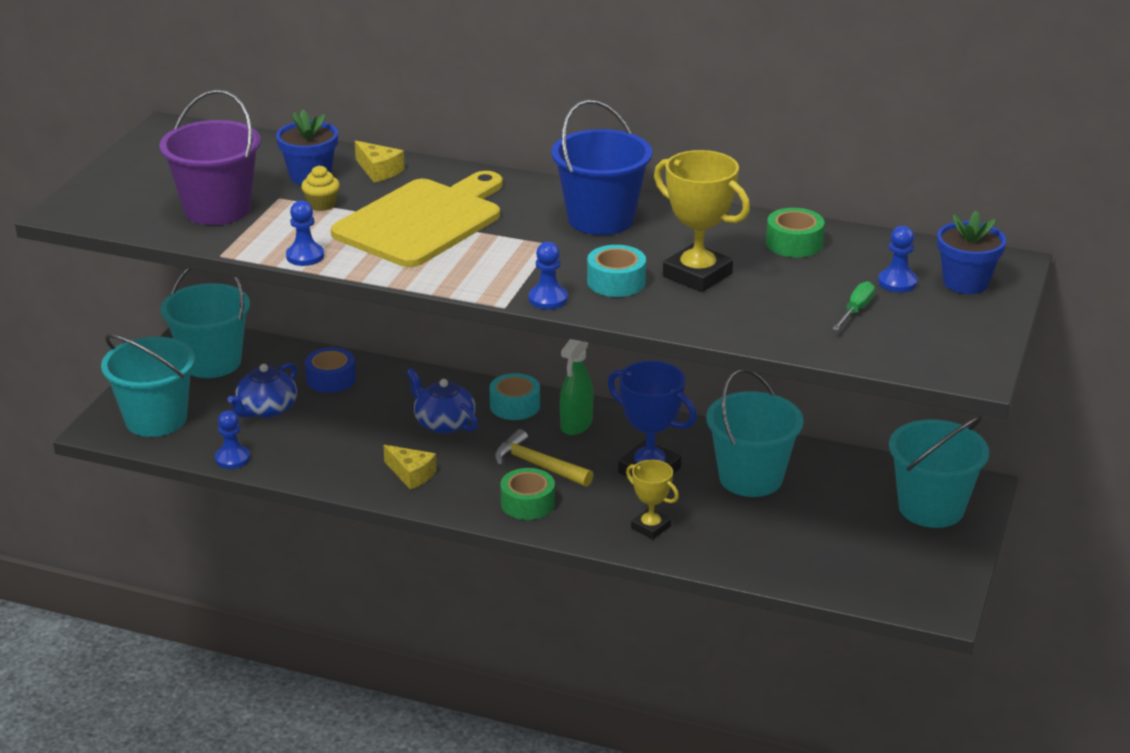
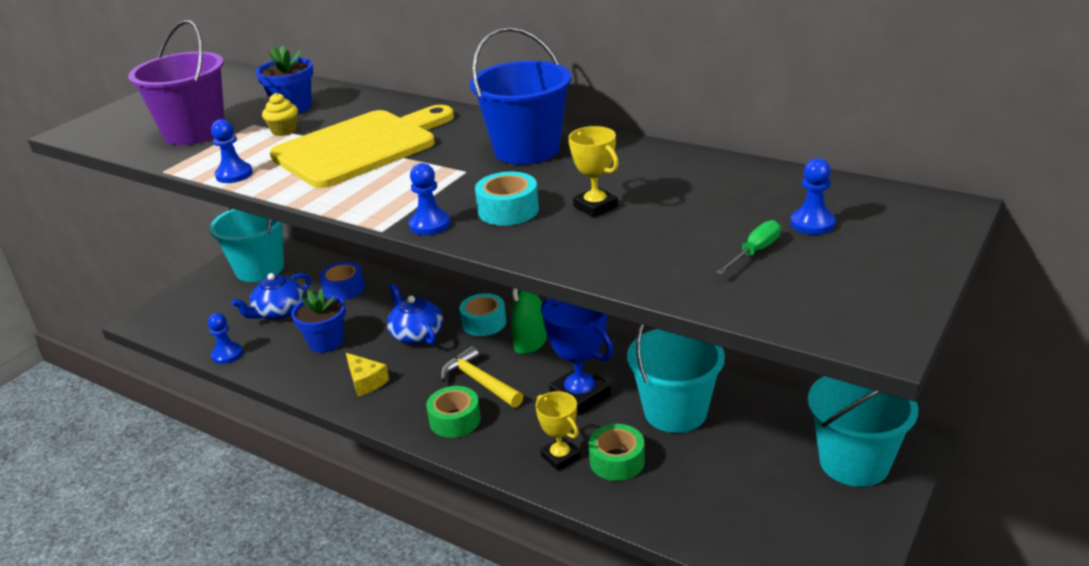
camera: 15 degrees right, 0 degrees up
turquoise bucket [101,334,195,437] -> none
yellow cheese [355,140,405,183] -> none
yellow trophy [654,150,750,292] -> yellow trophy [569,126,619,217], size x0.60
green tape [766,208,825,258] -> green tape moved to [589,424,645,481]
blue flower pot [937,210,1006,294] -> blue flower pot moved to [291,288,346,353]

